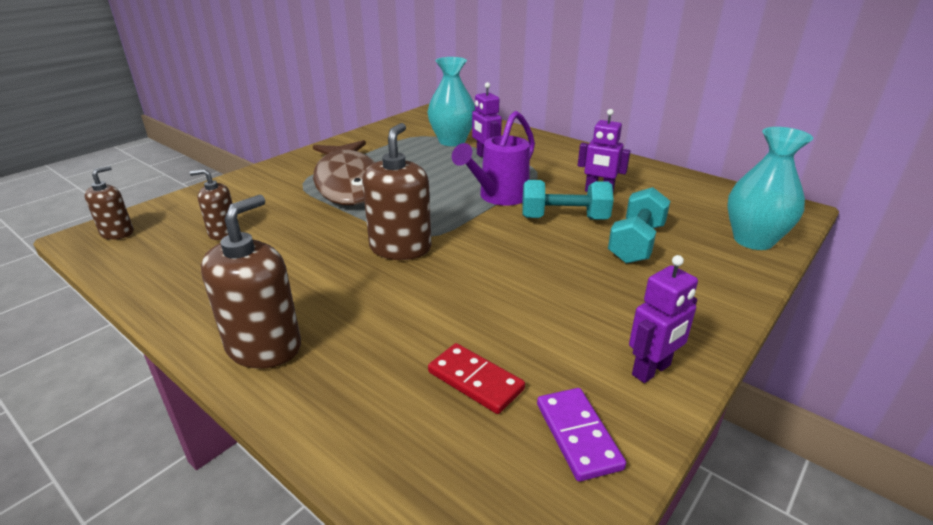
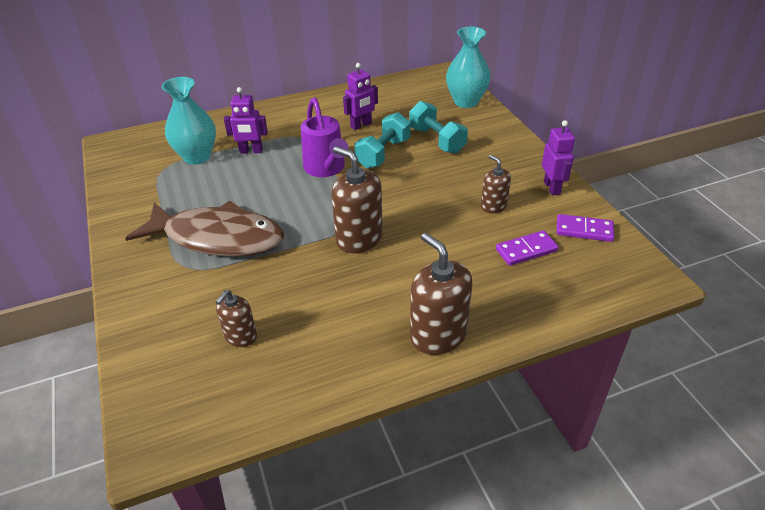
camera: 60 degrees left, 10 degrees up
brown soap dispenser [85,166,134,240] -> brown soap dispenser moved to [481,155,511,214]
red domino [428,343,525,414] -> purple domino [496,230,559,266]

